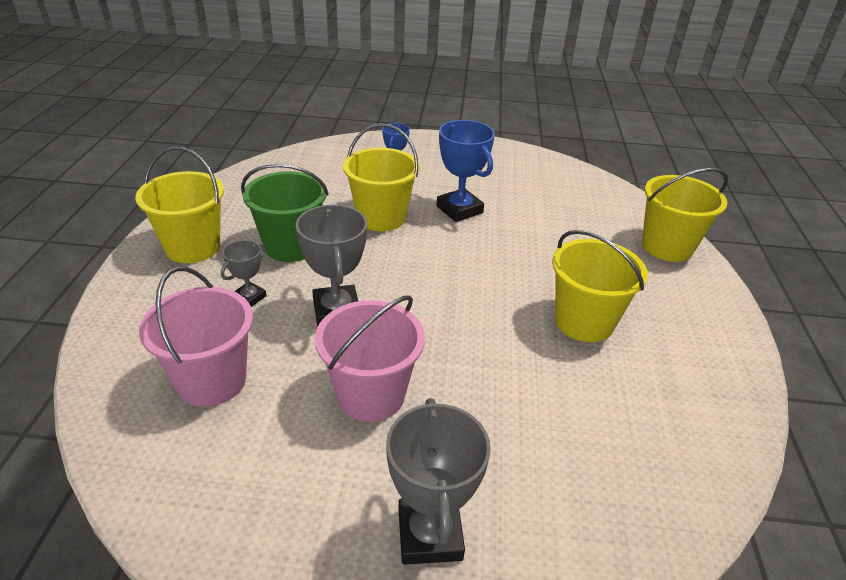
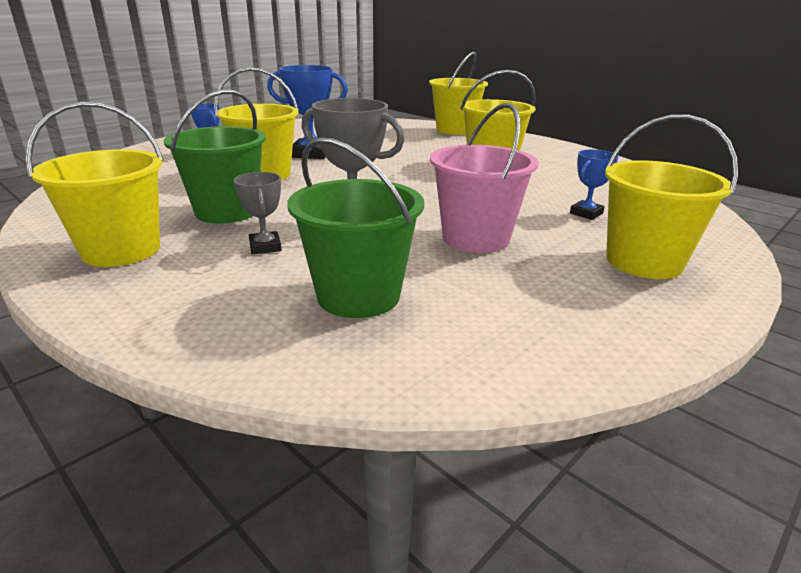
camera: 50 degrees left, 10 degrees down
pink bucket [139,267,253,407] -> green bucket [287,137,424,318]
grey trophy [386,398,491,565] -> yellow bucket [605,114,738,279]
none -> blue trophy [570,149,619,220]

